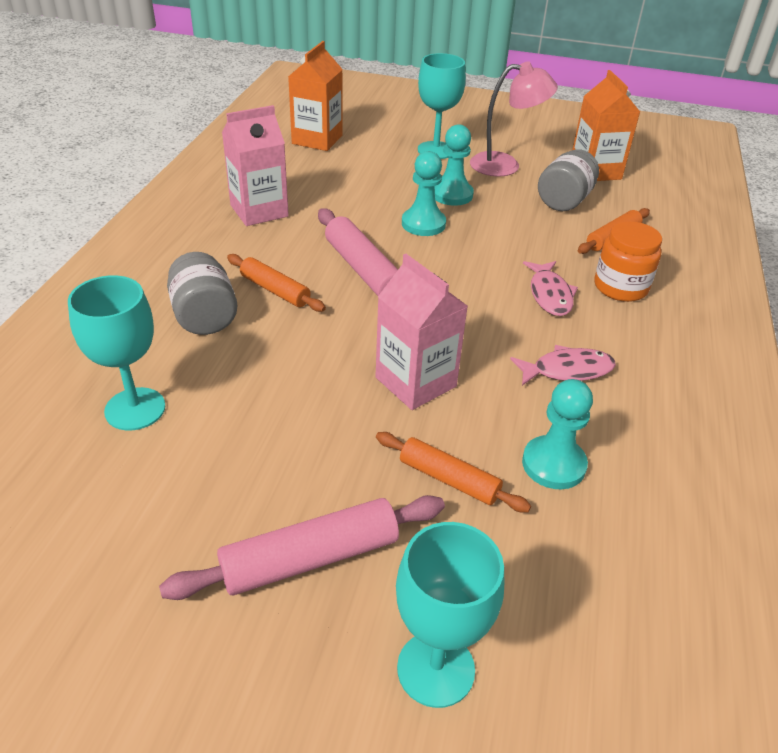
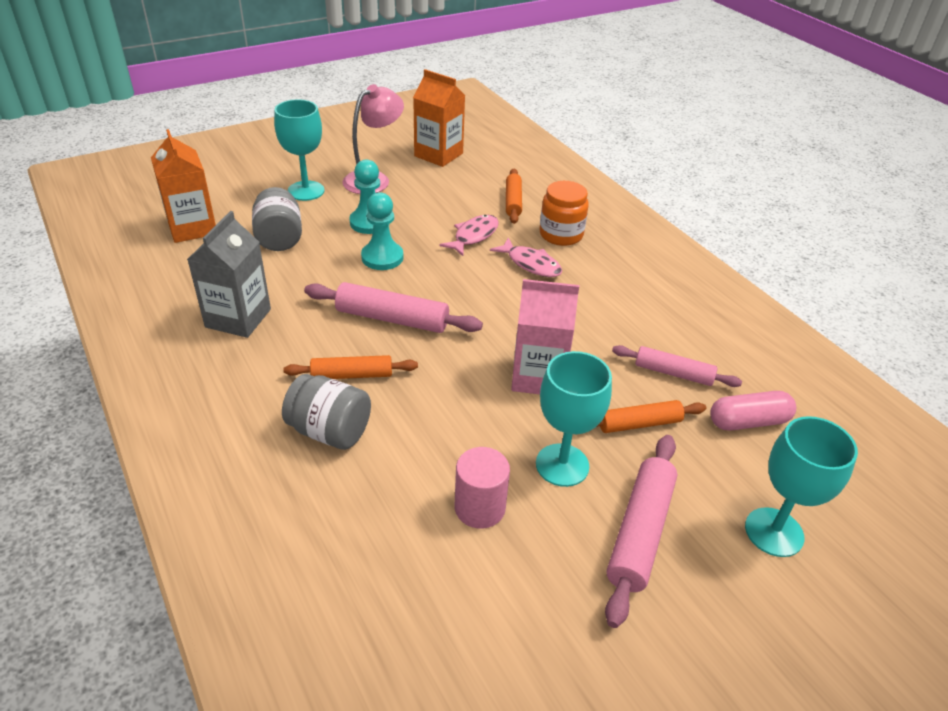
camera: 45 degrees left, 0 degrees up
turquoise goblet [68,275,165,431] -> turquoise goblet moved to [536,351,612,487]
pink carton [222,105,289,226] -> grey carton [187,211,271,338]
pink fish [510,345,616,386] -> pink fish moved to [439,215,499,256]
turquoise pawn [522,379,593,489] -> pink rolling pin [612,345,742,387]
grey jar [538,149,599,211] -> grey jar moved to [252,187,302,251]
none -> pink cylinder [455,447,510,529]
none -> pink capsule [711,391,796,431]

